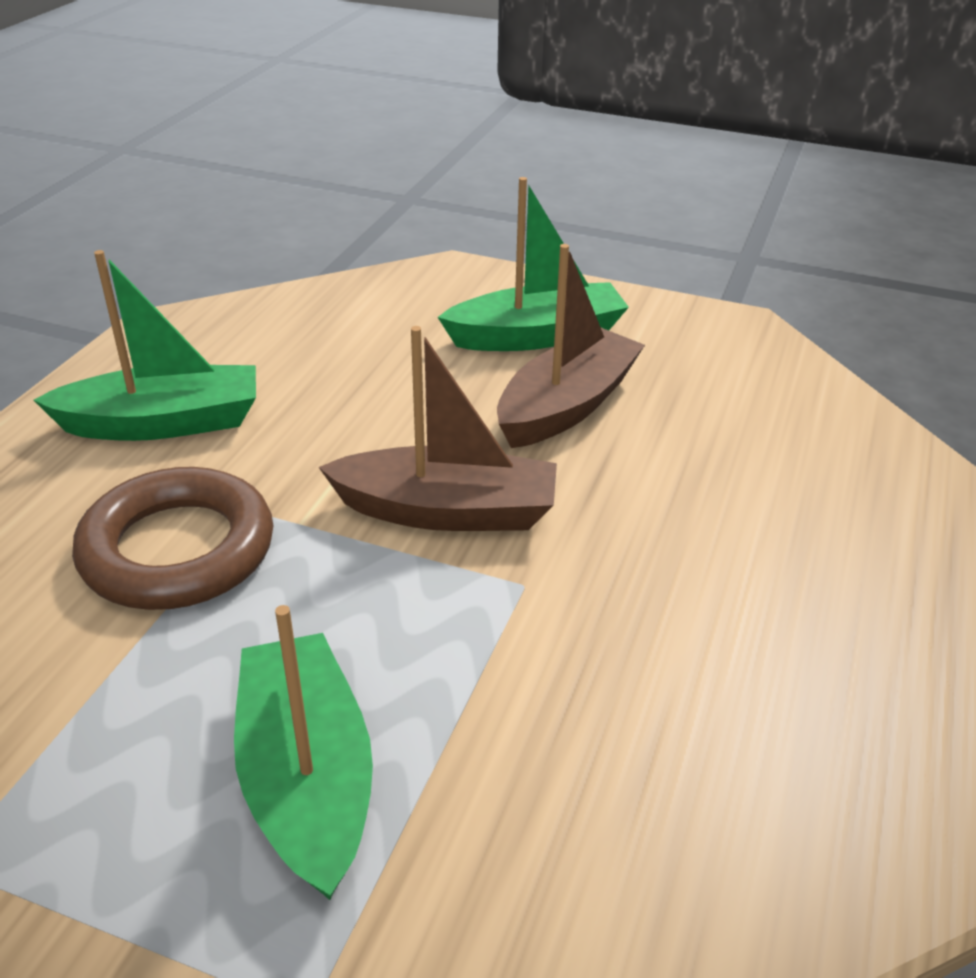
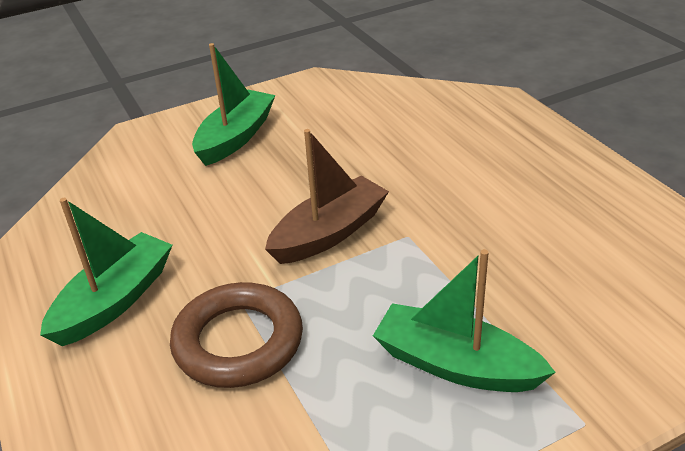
camera: 45 degrees left, 0 degrees up
brown boat [497,244,645,448] -> none

